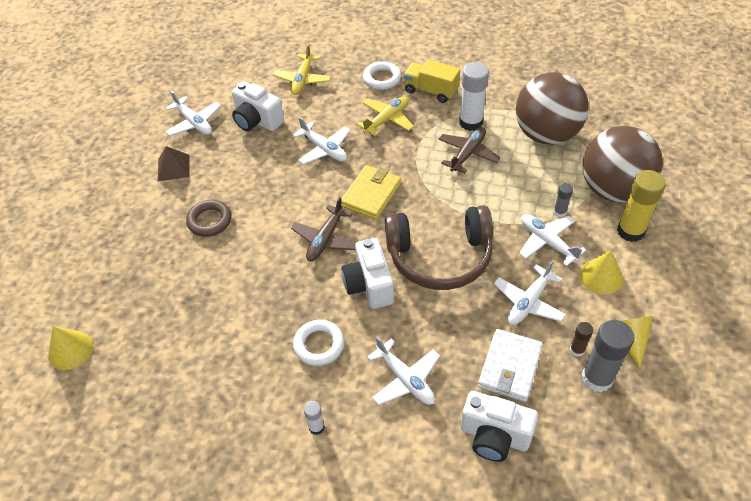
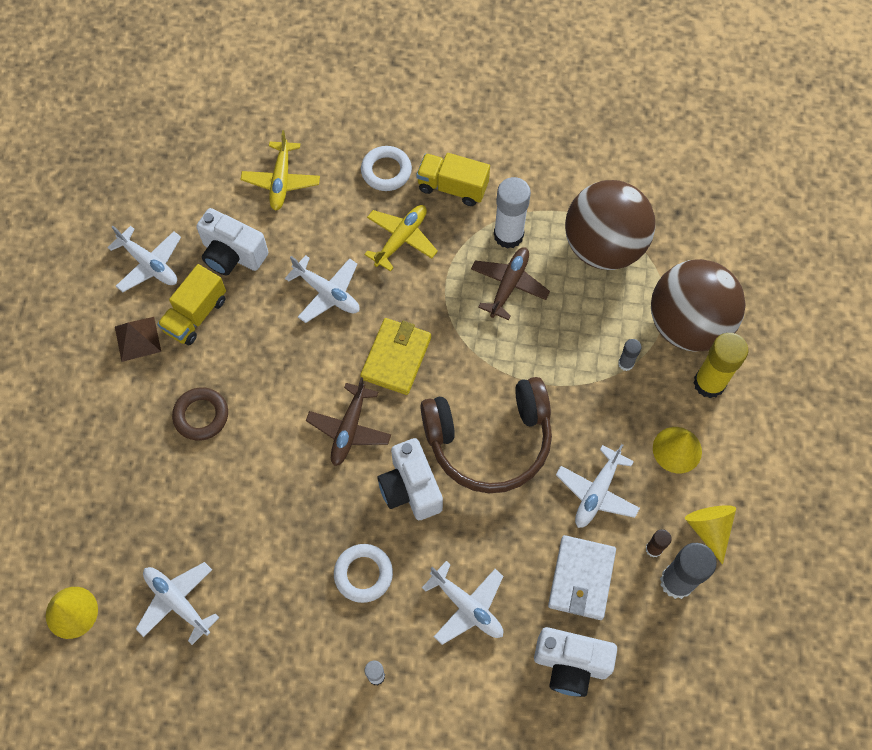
camera: 10 degrees left, 15 degrees up
white plane [519,214,586,266] -> white plane moved to [136,562,219,645]
none -> yellow truck [157,264,226,345]

